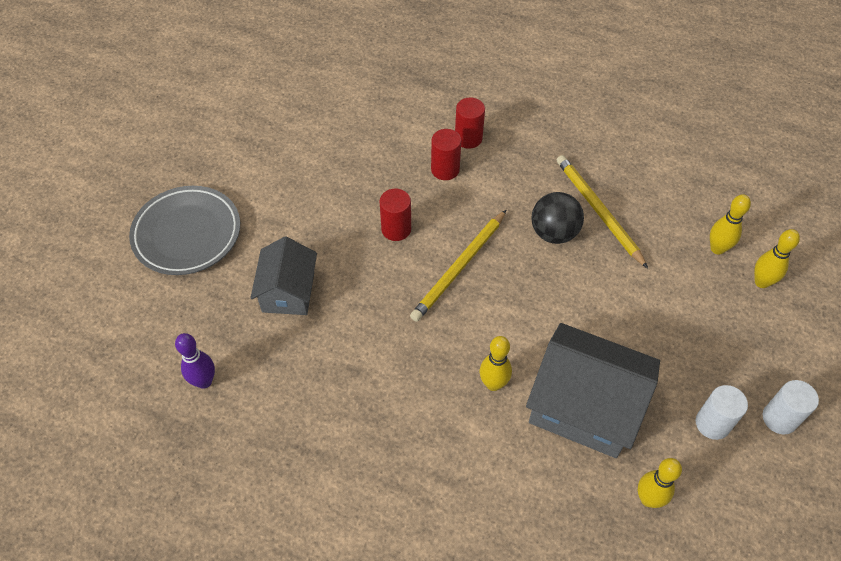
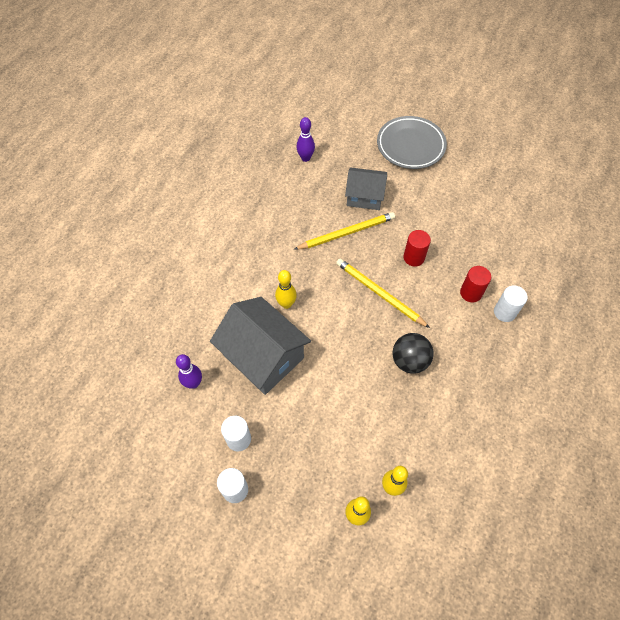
camera: 95 degrees right, 5 degrees up
red cylinder [455,97,485,149] -> white cylinder [494,285,527,322]
grey house [526,323,660,458] -> grey house turned 75 degrees counterclockwise [210,297,311,395]
yellow pencil [557,155,648,268] -> yellow pencil moved to [294,212,395,250]
yellow bowling pin [638,458,682,508] -> purple bowling pin [176,354,202,389]

